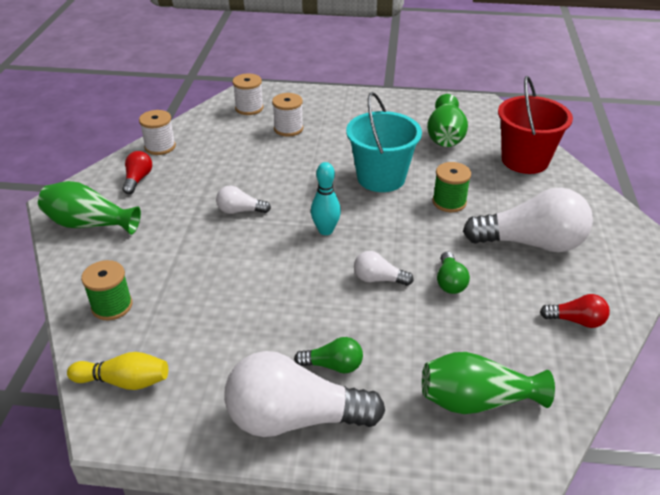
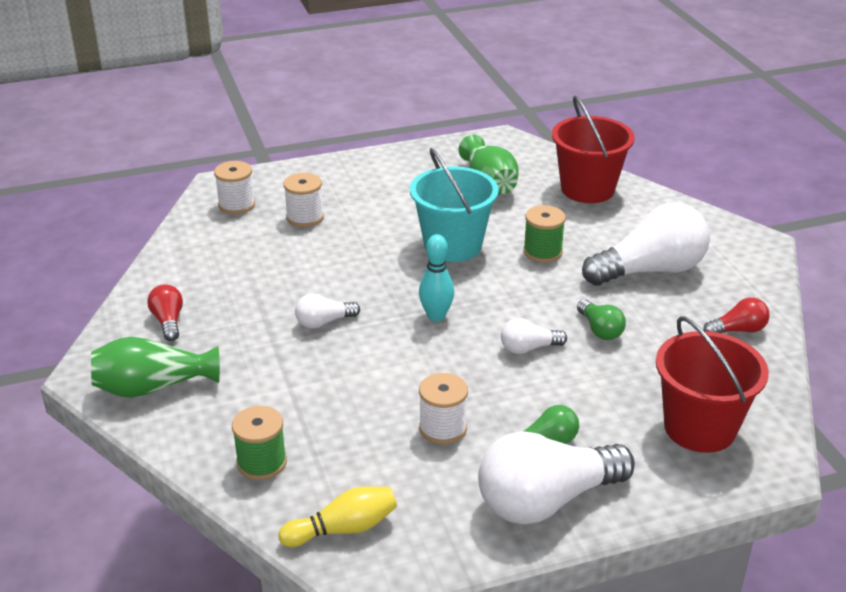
camera: 25 degrees left, 5 degrees down
white spool [139,110,176,155] -> white spool moved to [419,373,468,444]
green vase [422,352,555,414] -> red bucket [656,316,769,453]

